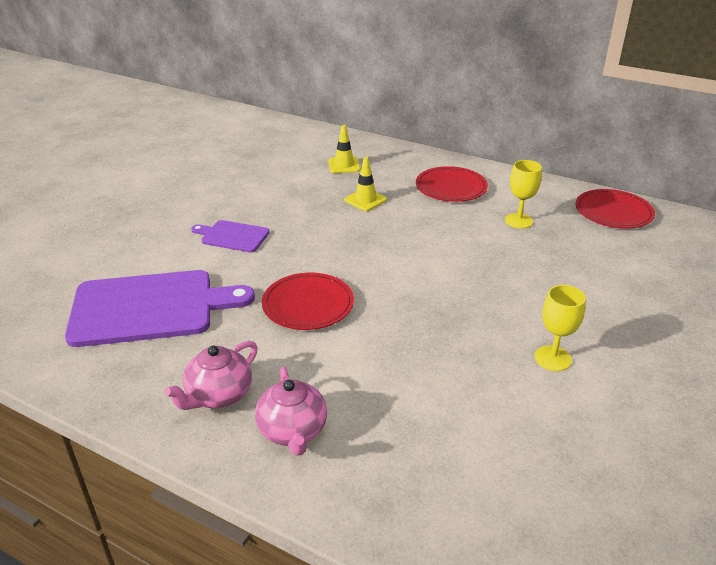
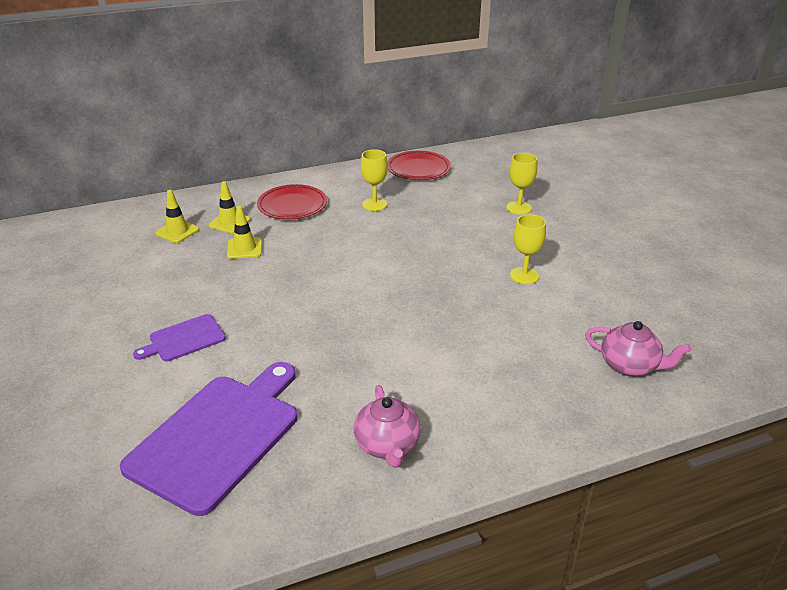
camera: 50 degrees left, 0 degrees up
pink teapot [255,367,327,456] -> pink teapot moved to [585,321,691,376]
red plate [262,273,354,330] -> none
none -> yellow traffic cone [209,181,251,233]
none -> yellow goblet [506,153,538,215]

